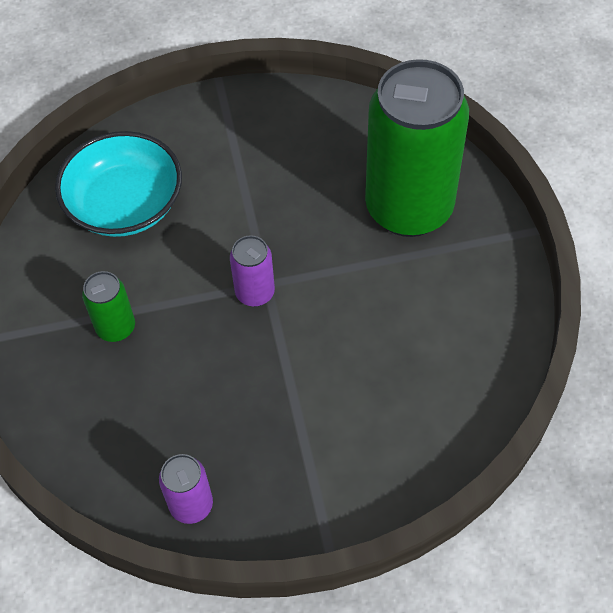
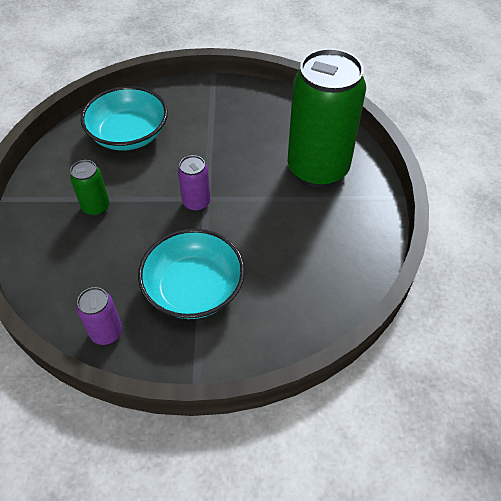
camera: 10 degrees right, 5 degrees down
none -> turquoise bowl [138,229,245,319]

